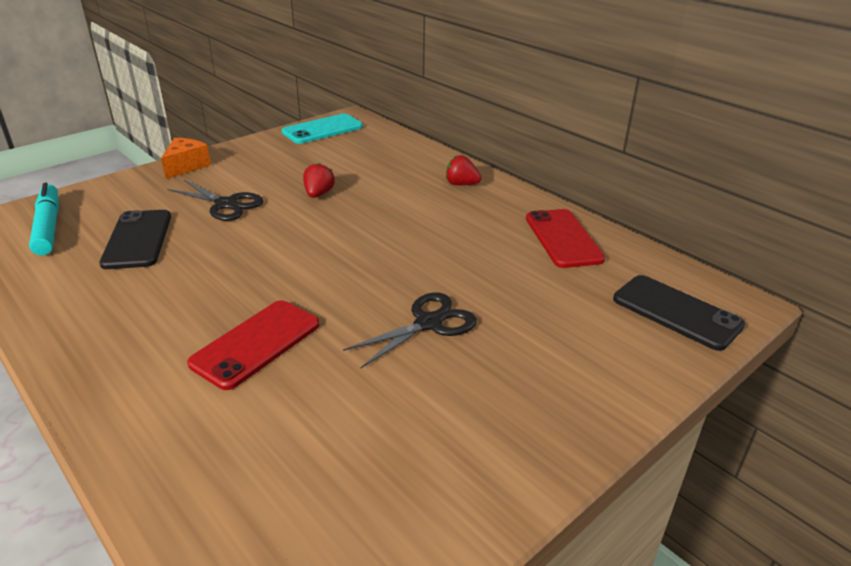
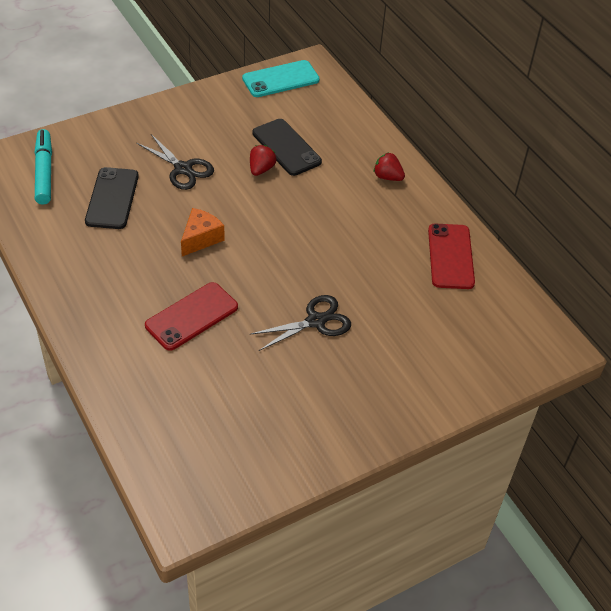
camera: 10 degrees right, 15 degrees up
orange cheese [161,138,211,179] -> orange cheese moved to [181,208,225,256]
black phone [613,275,745,351] -> black phone moved to [252,119,322,176]

